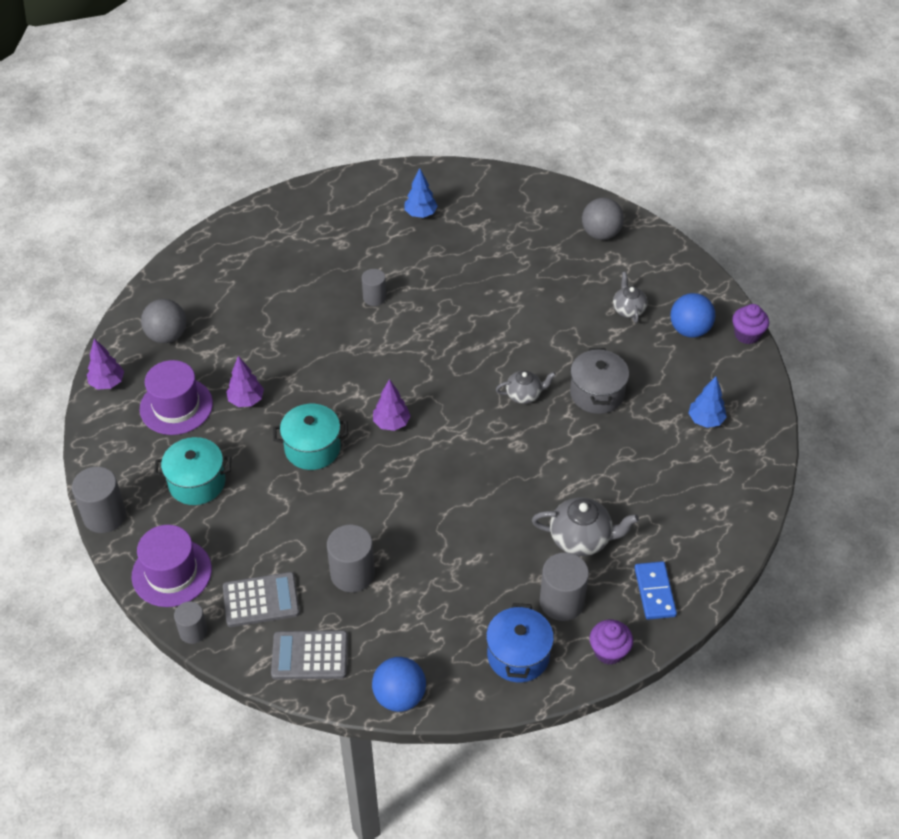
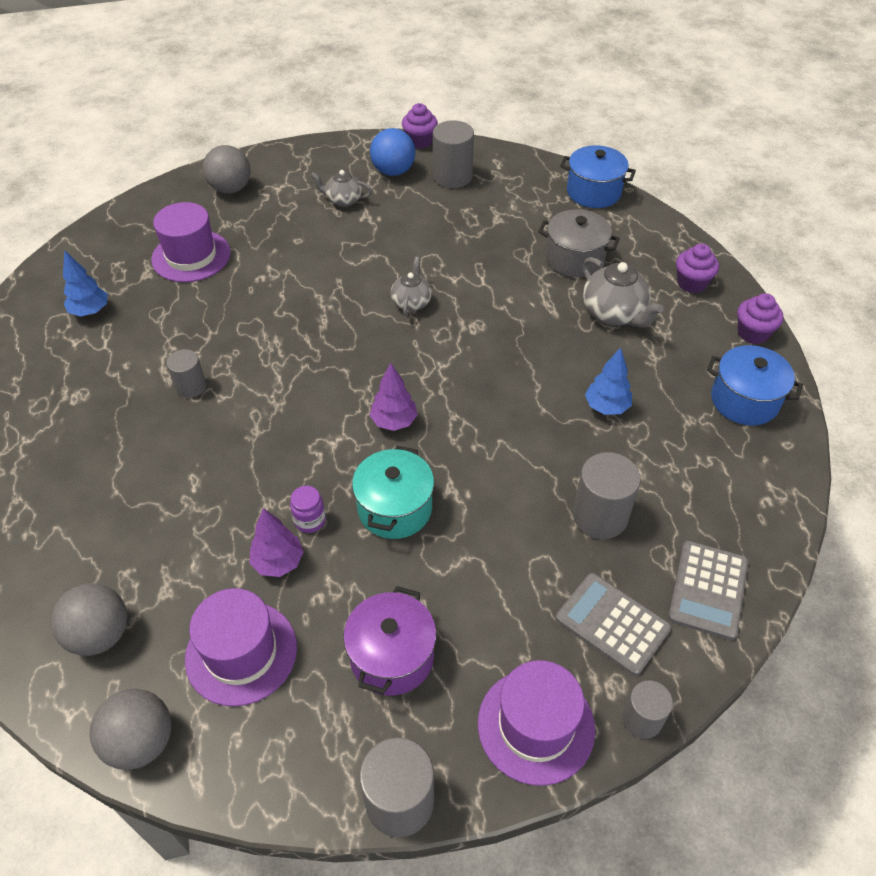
camera: 70 degrees left, 0 degrees up
purple tree [87,338,124,390] -> grey ball [90,689,171,770]
turquoise pot [154,437,232,505] -> purple pot [343,586,436,695]
grey calculator [223,572,300,627] -> grey calculator turned 60 degrees counterclockwise [556,573,671,676]
blue ball [372,657,426,712] -> none
grey teapot [532,497,639,556] -> grey teapot turned 120 degrees clockwise [582,257,663,328]
grey cylinder [540,552,589,621] -> grey cylinder moved to [433,120,474,188]
grey pot [570,348,629,414] -> grey pot moved to [538,209,620,278]
blue domino [635,561,677,620] -> purple cupcake [676,244,719,293]
blue tree [688,376,727,428] -> blue tree moved to [585,347,632,415]
none -> purple hat [151,202,231,282]
none -> purple jar [290,486,326,533]
none -> blue pot [560,145,636,208]

